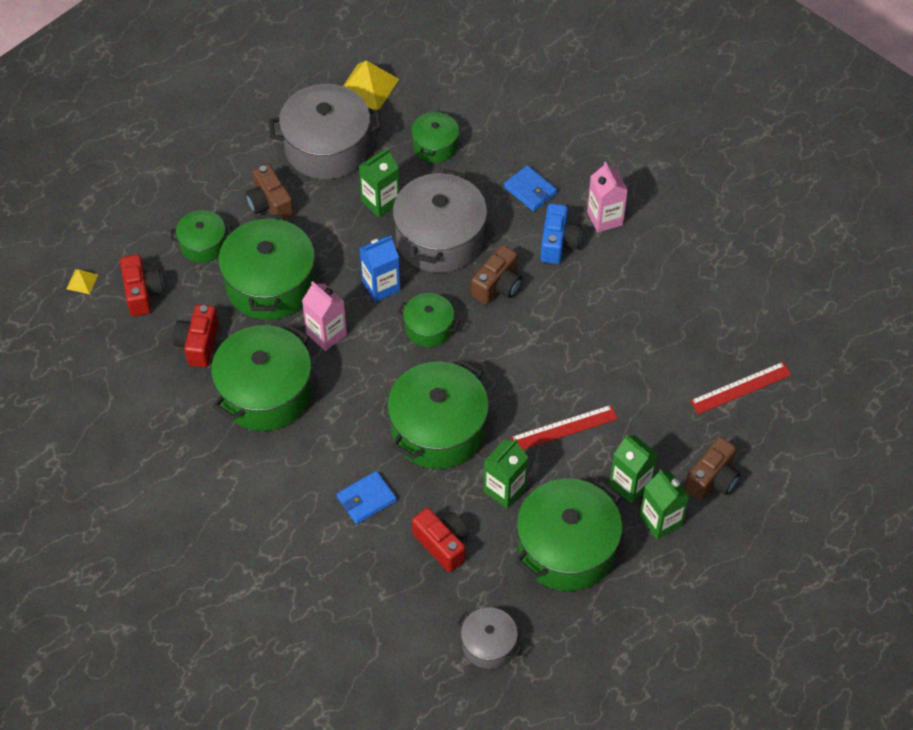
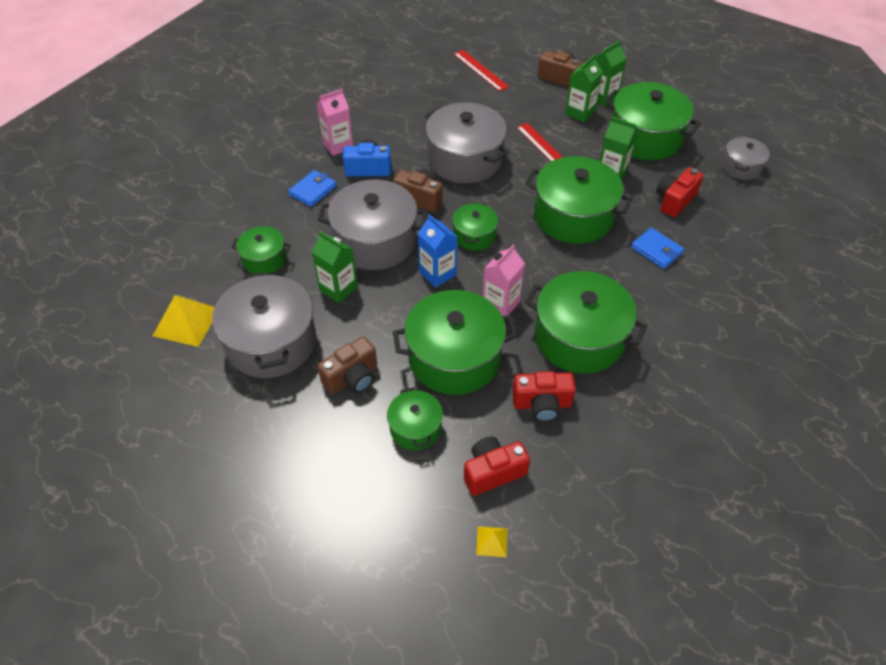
camera: 100 degrees left, 5 degrees down
none -> grey pot [425,102,509,183]

